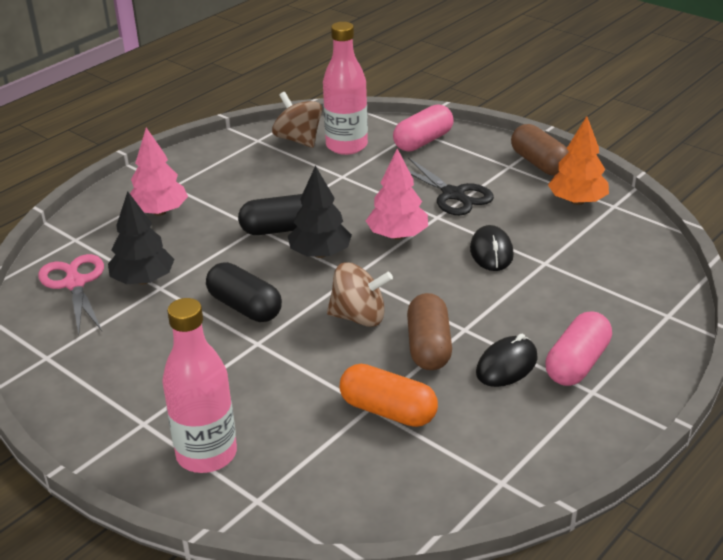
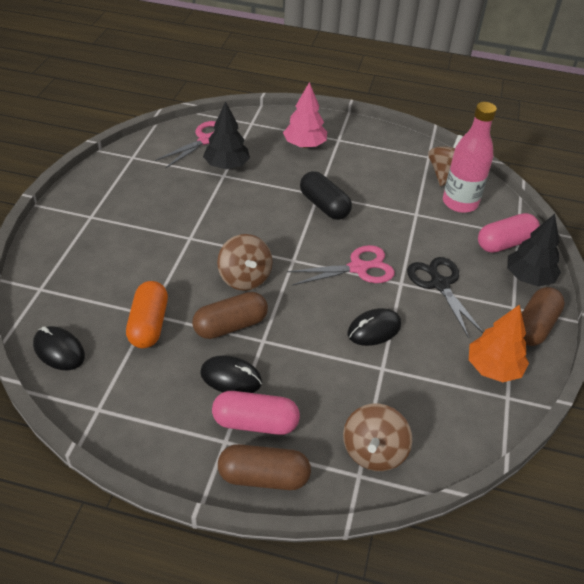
camera: 60 degrees right, 10 degrees up
pink bottle [162,298,237,473] -> none
black capsule [206,262,282,322] -> none
black tree [288,166,352,258] -> black tree moved to [507,214,561,286]
pink tree [366,149,428,240] -> pink scissors [287,245,395,286]
pink capsule [393,104,454,151] -> pink capsule turned 45 degrees counterclockwise [478,213,540,253]
black scissors [408,157,494,215] -> black scissors turned 135 degrees clockwise [407,257,484,338]
none -> black mouse [33,326,85,370]
none -> brown capsule [218,444,311,490]
none -> brown spinning top [343,404,412,471]

